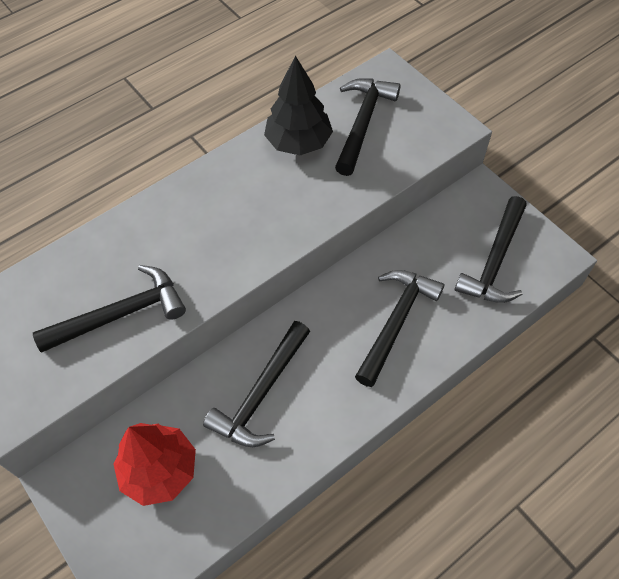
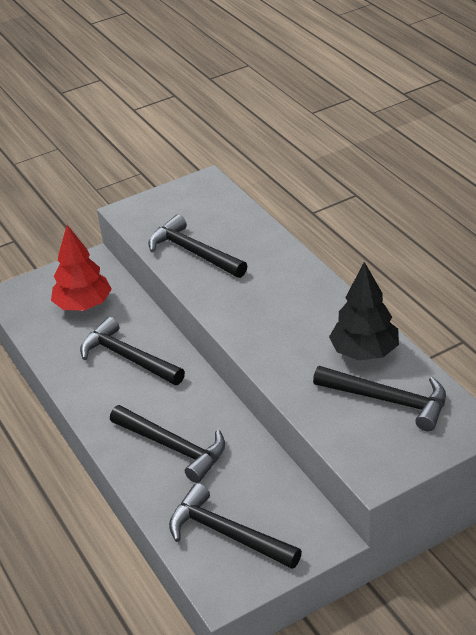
camera: 100 degrees right, 20 degrees down
black hammer [33,265,186,352] -> black hammer turned 150 degrees clockwise [148,215,247,278]

